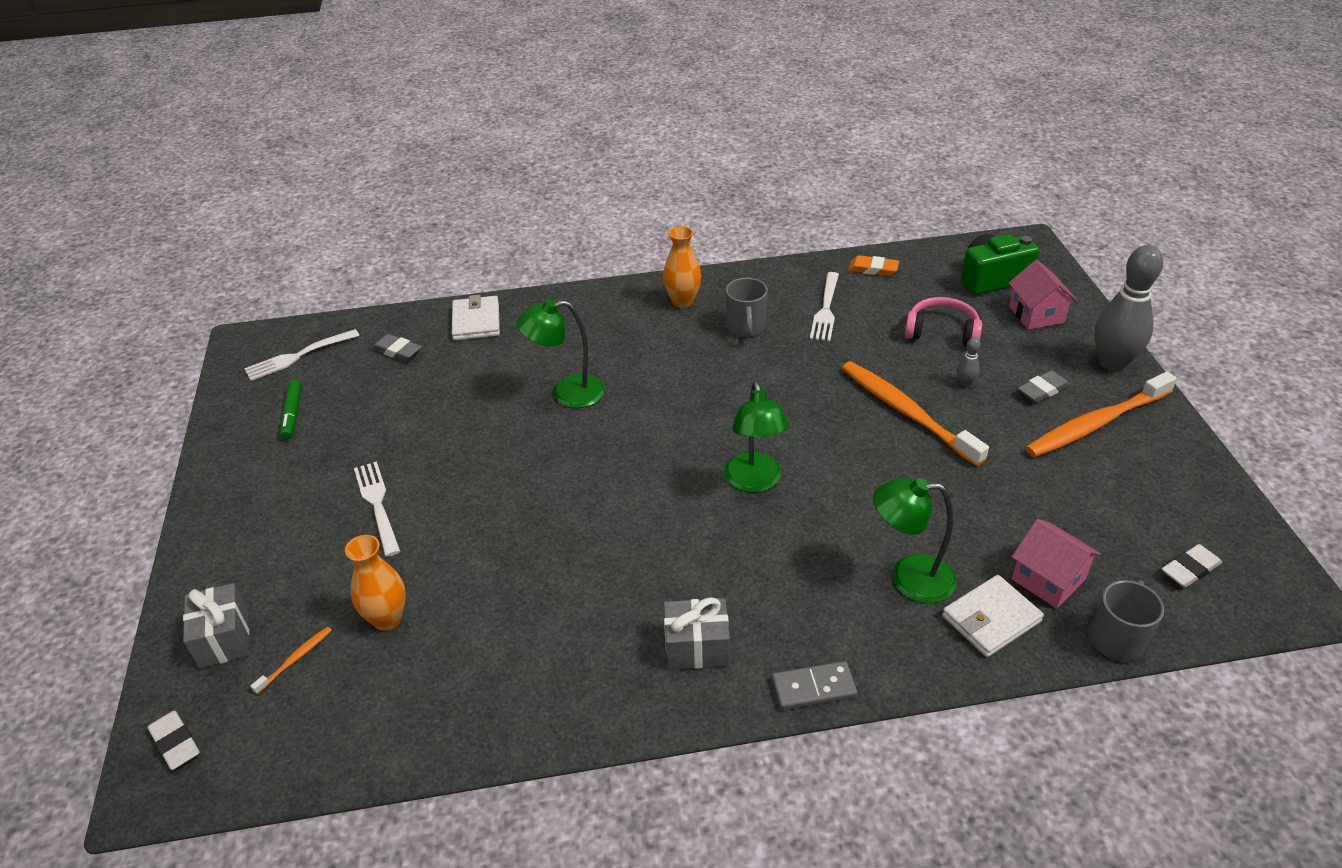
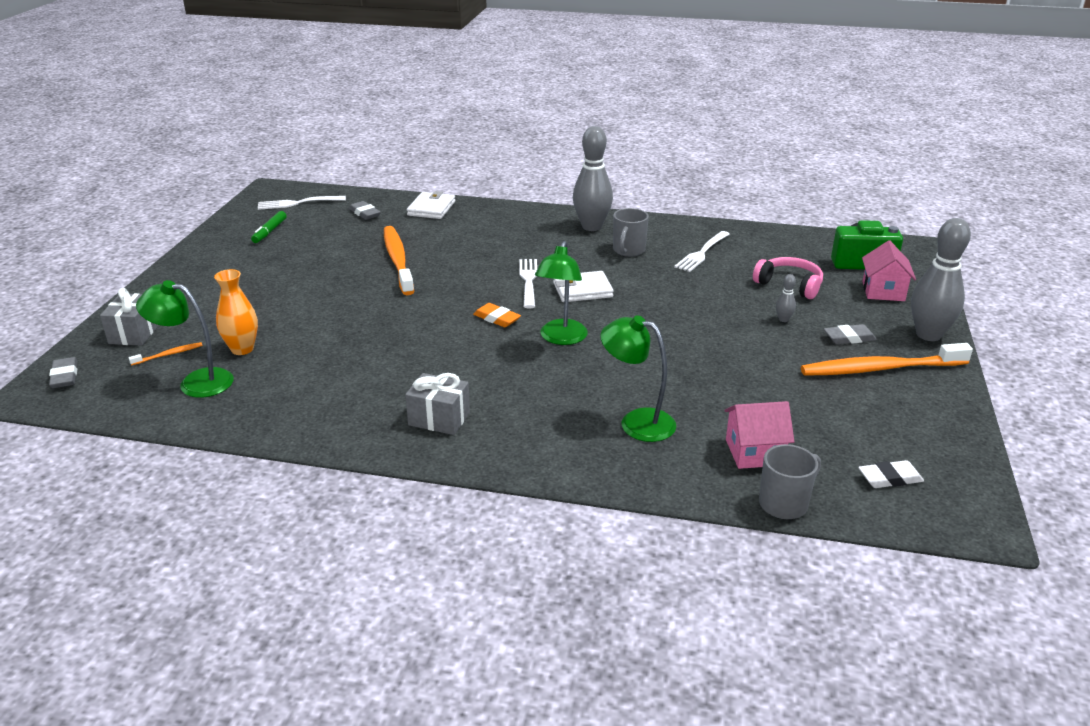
camera: 20 degrees right, 10 degrees down
white eraser [148,711,200,770] -> grey eraser [49,357,77,388]
white fork [354,461,400,557] -> white fork moved to [519,259,537,308]
green lamp [516,299,605,408] -> green lamp moved to [136,280,234,398]
orange vase [663,226,701,308] -> grey bowling pin [573,126,613,231]
grey domino [772,661,857,710] -> none
orange toothbrush [842,361,989,466] -> orange toothbrush moved to [384,226,414,295]
orange eraser [848,255,899,276] -> orange eraser moved to [473,303,521,327]
white wallet [942,575,1044,657] -> white wallet moved to [553,271,614,302]
pink house [1012,519,1101,609] -> pink house turned 75 degrees counterclockwise [724,401,795,469]

